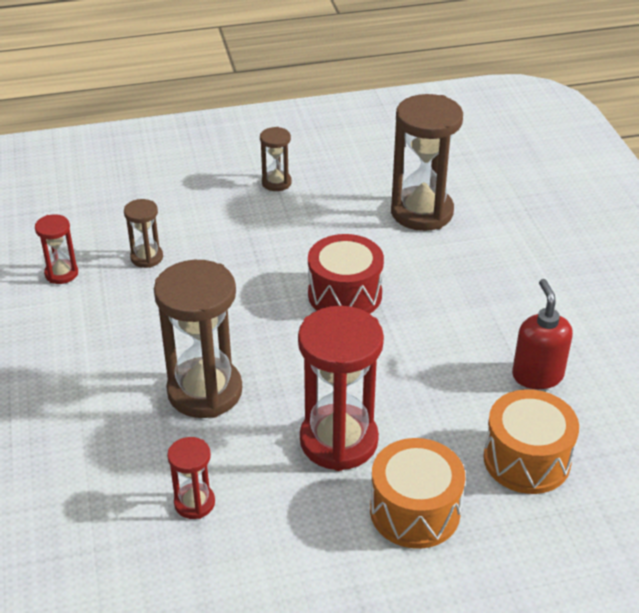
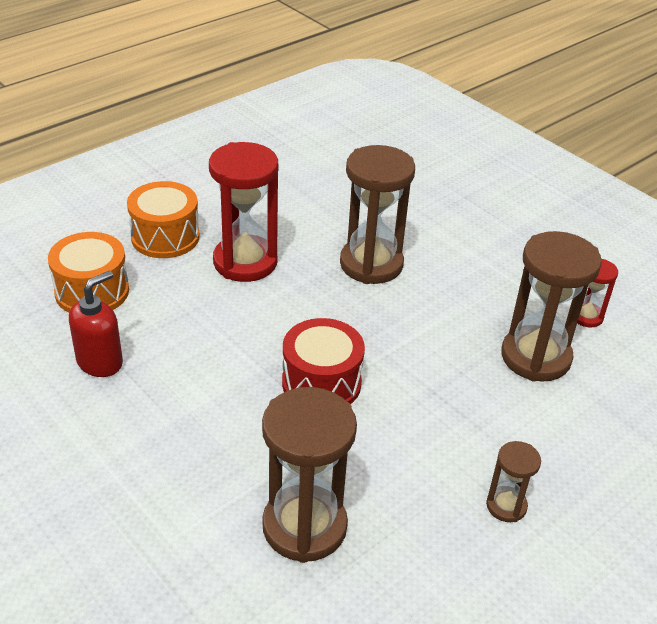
camera: 150 degrees right, 0 degrees up
brown hourglass [124,199,163,268] -> brown hourglass [501,231,602,382], size x2.02
red hourglass [167,437,215,519] -> none
red soap dispenser [512,279,573,389] -> red soap dispenser turned 105 degrees counterclockwise [69,271,123,377]

